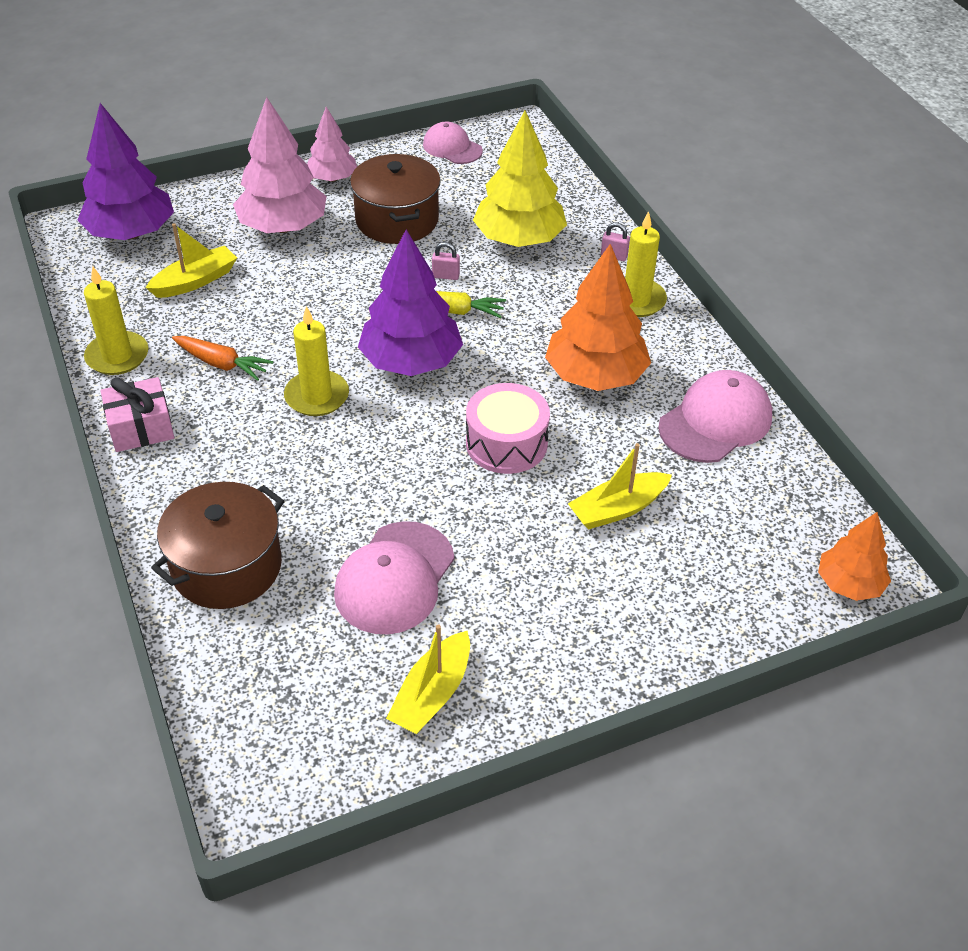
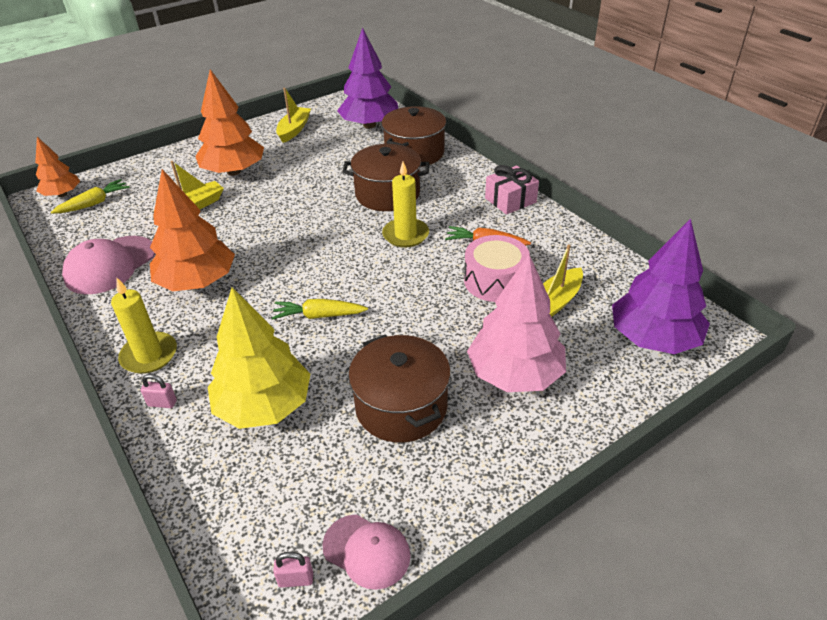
camera: 170 degrees right, 5 degrees down
yellow candle [84,266,148,375] -> none
pink tree [307,107,357,182] -> none
pink cap [334,521,454,634] -> none
purple tree [358,230,463,376] -> purple tree moved to [337,28,398,128]
pink padlock [432,242,460,280] -> pink padlock moved to [273,552,313,588]
pink drum [466,383,550,474] -> pink drum moved to [464,235,530,302]
none -> yellow carrot [51,179,130,214]
none -> orange tree [195,69,264,176]
none -> brown pot [342,144,429,211]

